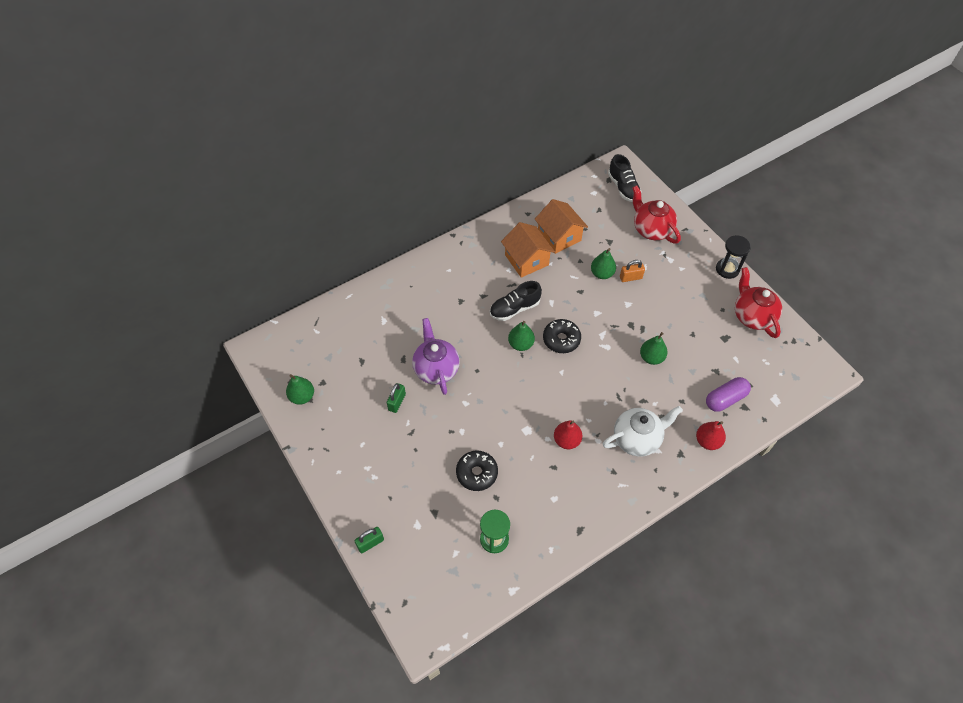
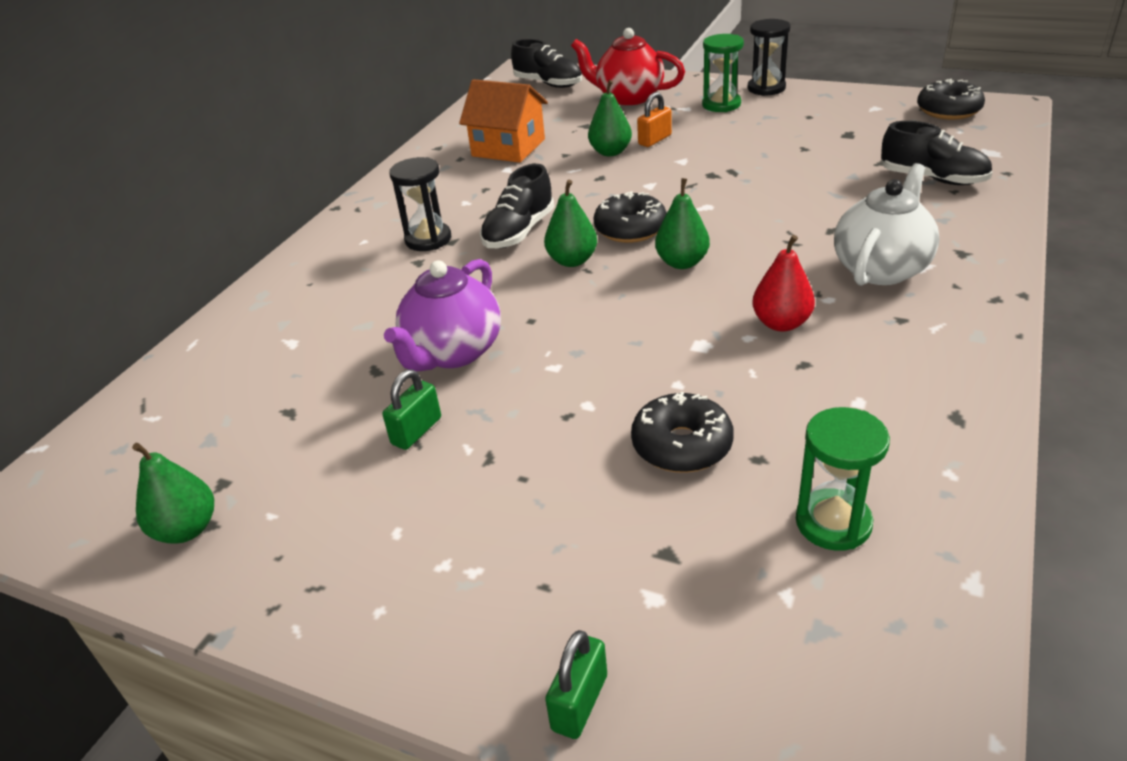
camera: 30 degrees left, 20 degrees down
green padlock [387,383,406,413] -> green padlock turned 45 degrees clockwise [382,369,441,450]
purple teapot [412,318,460,395] -> purple teapot turned 105 degrees counterclockwise [384,259,501,371]
orange house [501,222,555,278] -> none
green pear [640,332,668,365] -> green pear moved to [655,178,710,269]
red pear [696,421,726,450] -> none
purple capsule [706,377,751,412] -> black shoe [881,121,993,185]
red teapot [735,267,782,338] -> none
none -> black hourglass [389,157,451,251]
none -> green hourglass [702,34,744,112]
none -> black donut [917,79,985,120]

